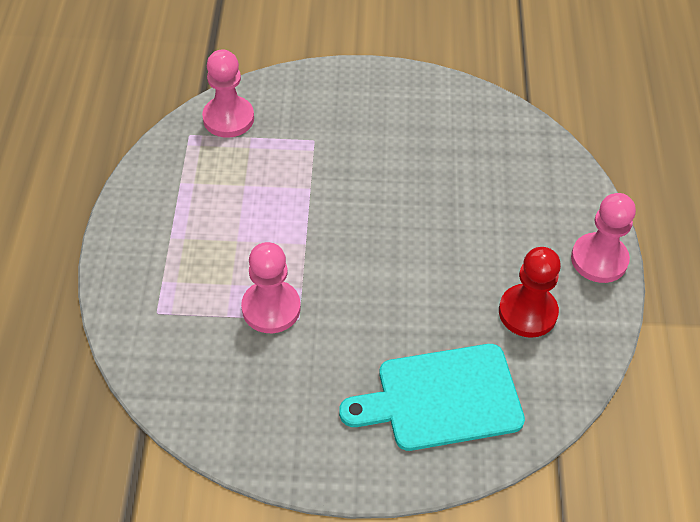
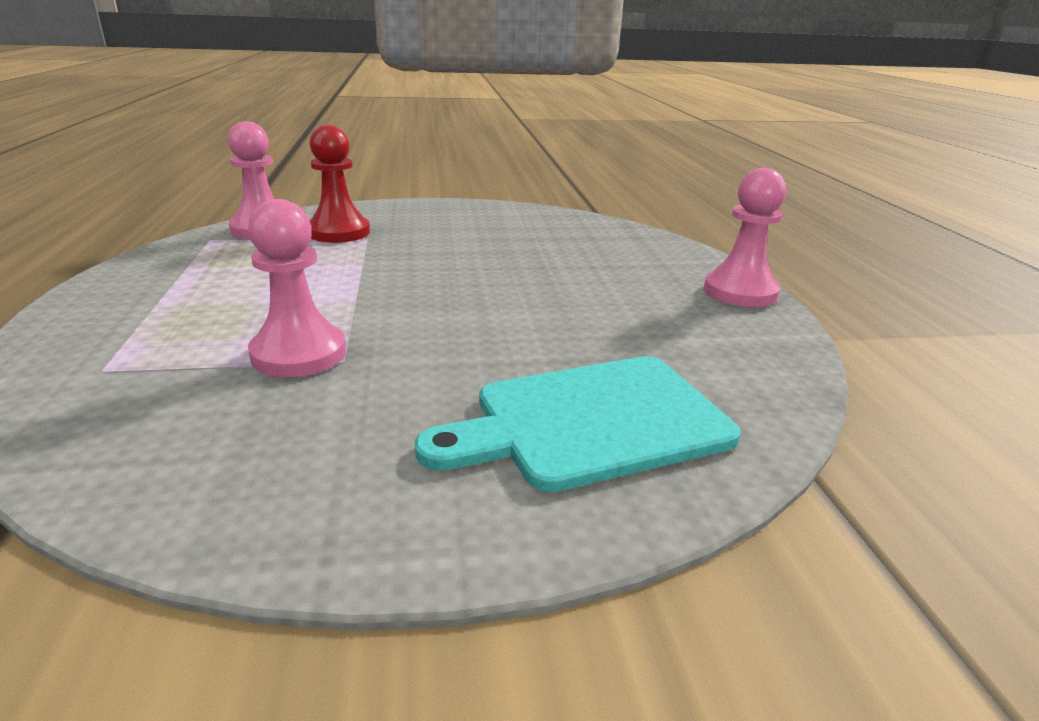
camera: 10 degrees left, 25 degrees down
red pawn [499,247,561,338] -> red pawn moved to [310,125,370,243]

